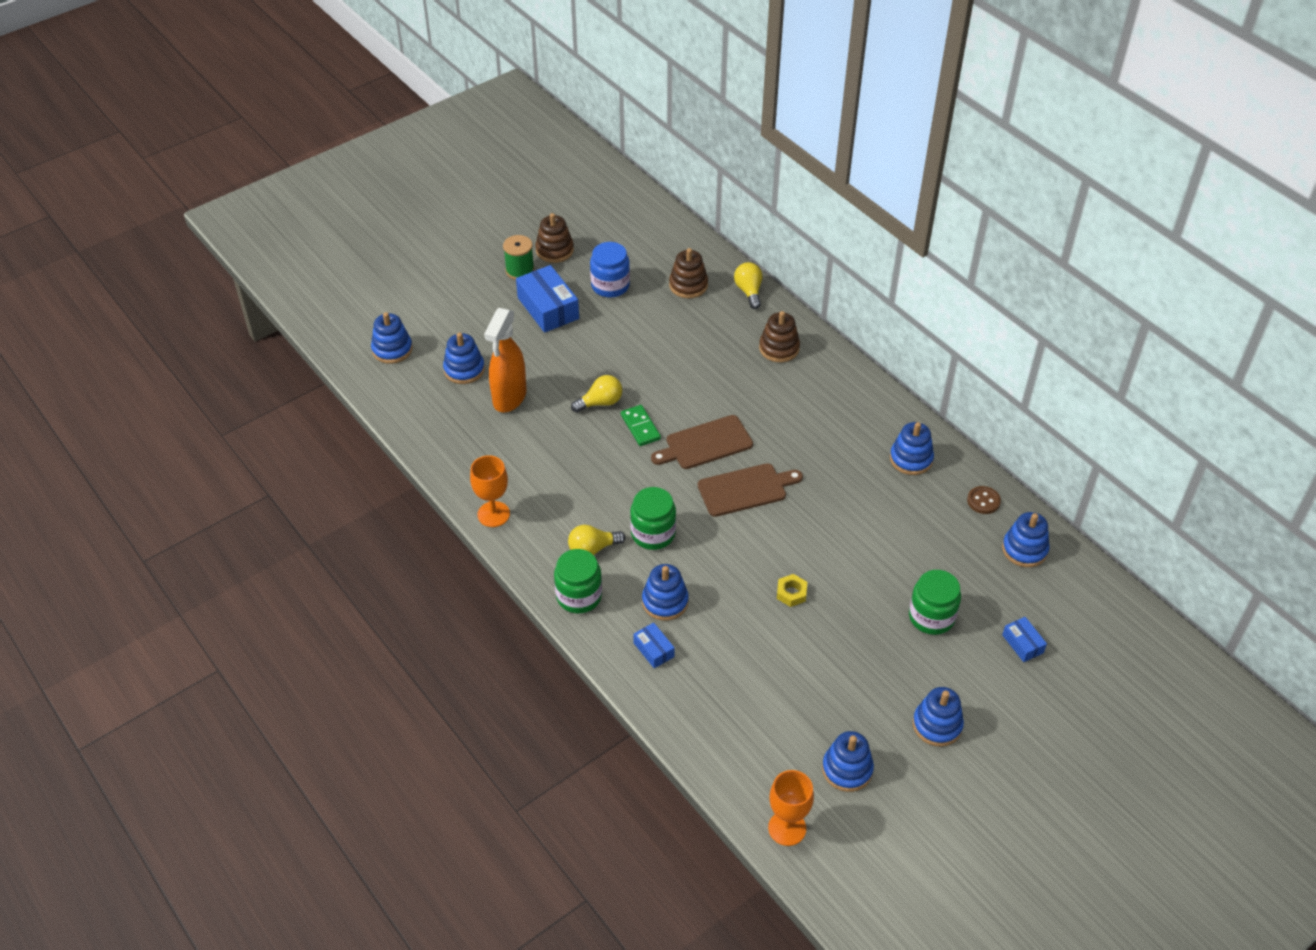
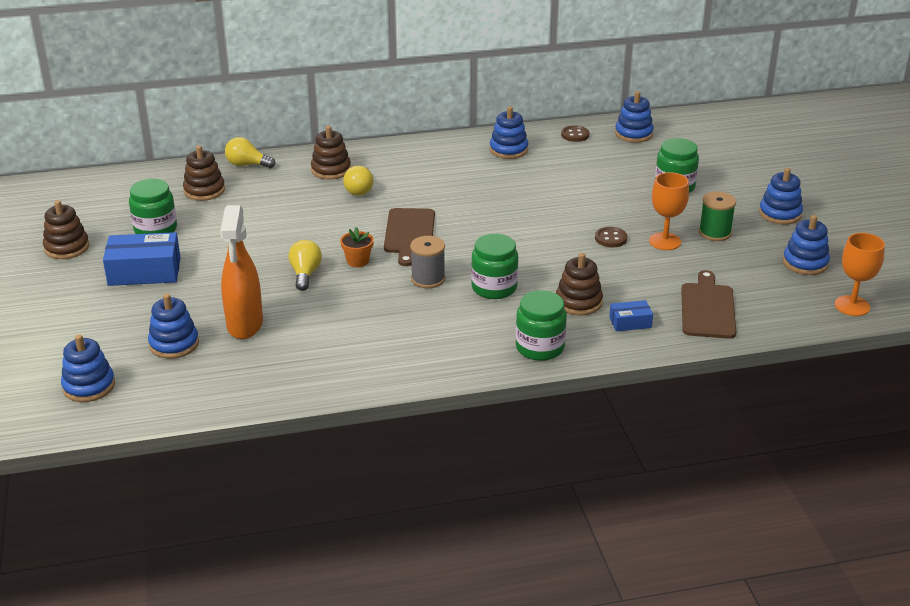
camera: 65 degrees left, 15 degrees down
orange goblet [470,455,510,527] -> orange goblet moved to [649,172,689,250]
orange spray bottle [484,308,526,412] -> orange spray bottle turned 45 degrees clockwise [220,205,263,339]
green spool [503,235,534,280] -> green spool moved to [699,191,736,241]
yellow light bulb [568,525,625,555] -> yellow light bulb moved to [343,166,373,196]
blue jar [590,242,630,298] -> green jar [129,179,177,234]
green domino [621,405,661,446] -> orange flower pot [340,227,374,267]
blue stacking toy [642,564,689,621] -> brown stacking toy [556,253,603,315]
brown cutting board [698,463,803,517] -> brown cutting board moved to [681,270,736,339]
yellow nut [777,574,807,607] -> brown button [595,227,627,247]
blue box [1002,617,1047,662] -> none
none -> grey spool [410,236,445,288]

